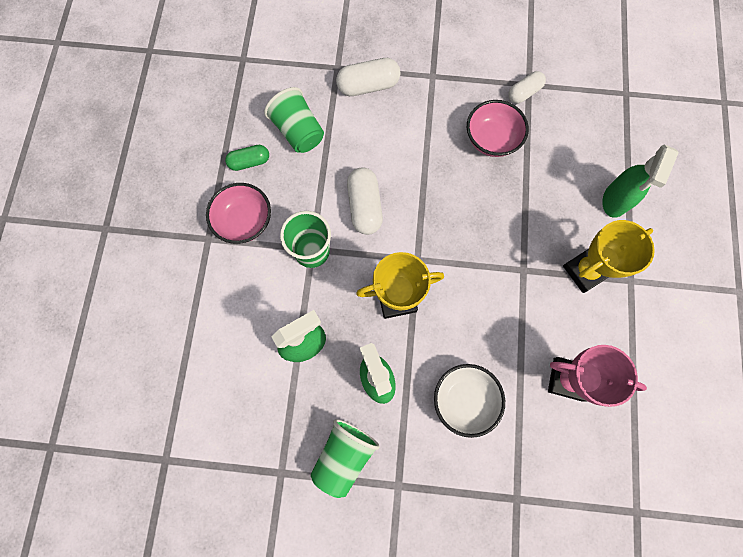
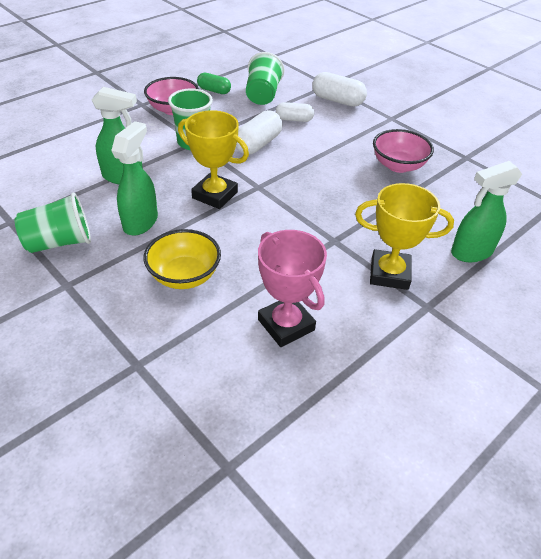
camera: 40 degrees right, 30 degrees down
white bowl [434,364,505,438] -> yellow bowl [144,229,221,289]
white capsule [508,71,546,103] -> white capsule moved to [276,102,314,122]

